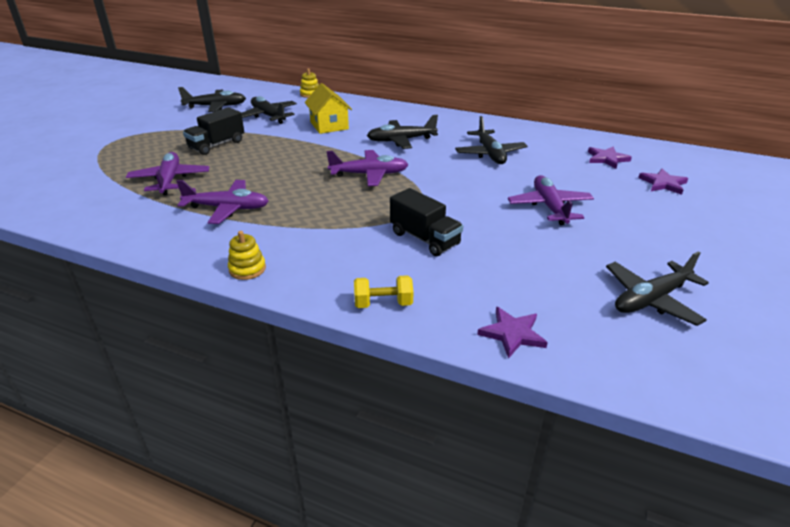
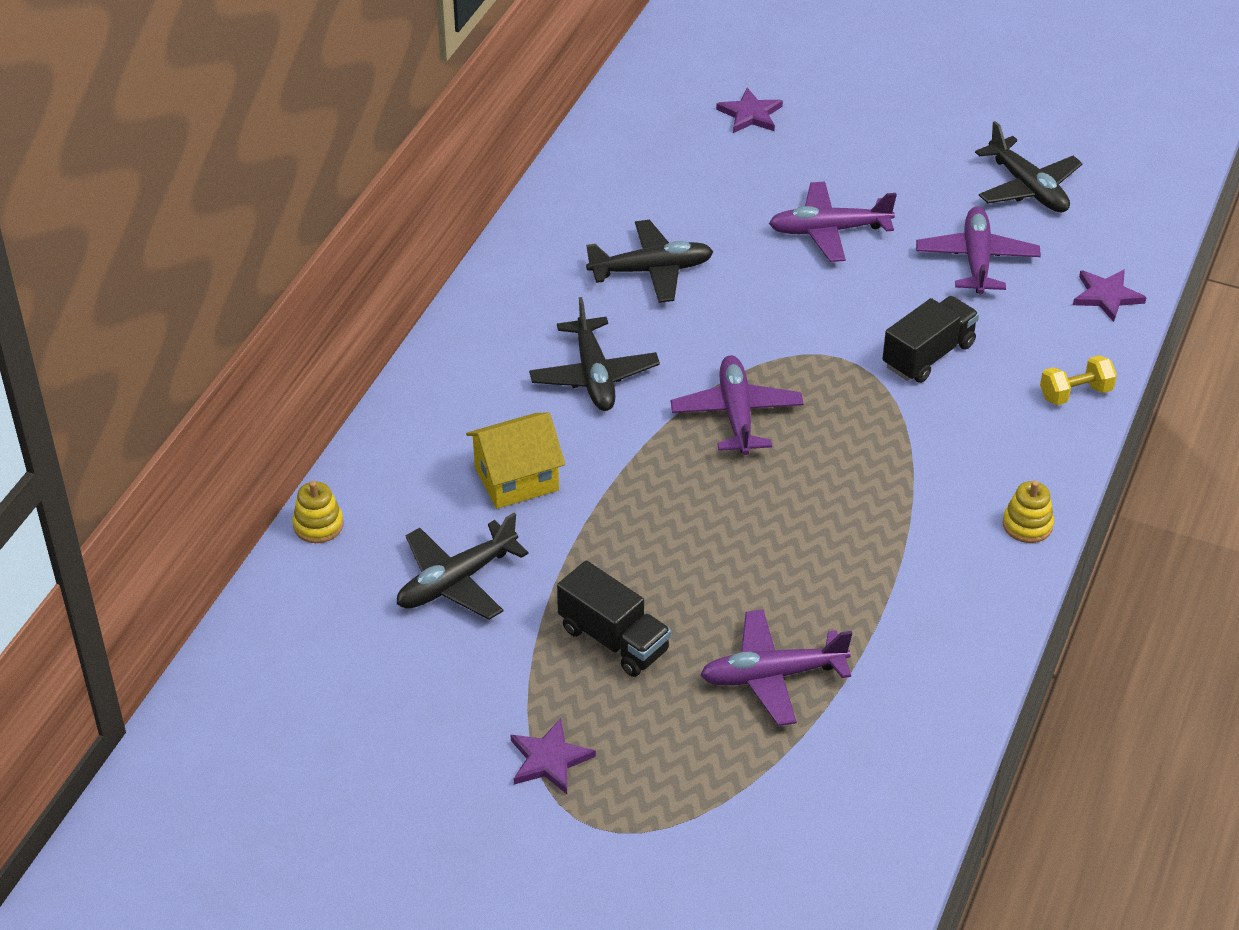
camera: 90 degrees left, 10 degrees up
purple plane [176,180,269,224] -> purple plane moved to [916,206,1041,294]
black plane [178,87,246,112] -> none
yellow dumbbell [354,275,413,308] -> yellow dumbbell turned 75 degrees clockwise [1040,355,1117,405]
purple star [588,146,632,169] -> purple star moved to [511,718,596,794]

